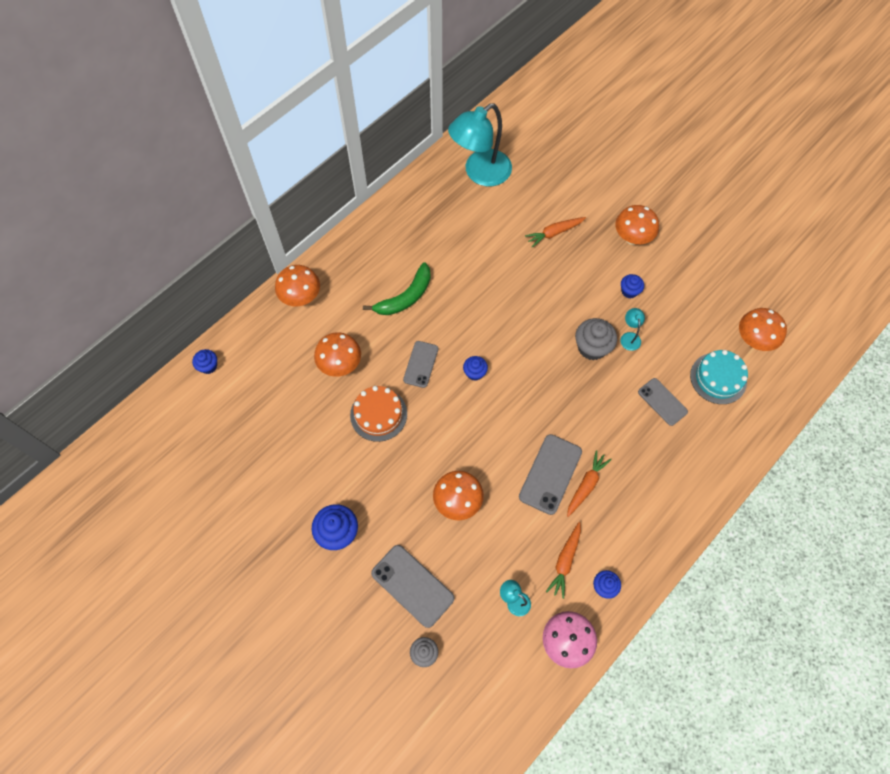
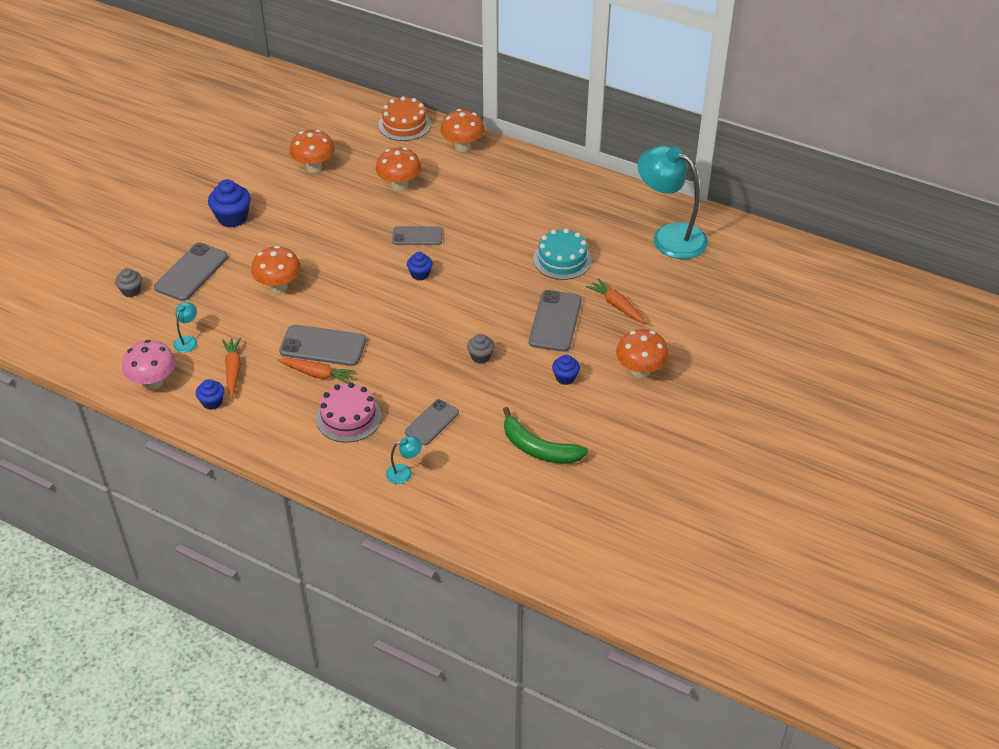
camera: 75 degrees right, 20 degrees down
blue cupcake [192,349,217,374] -> none
orange cake [350,386,407,442] -> orange cake moved to [378,96,431,141]
green banana [363,262,431,315] -> green banana moved to [503,407,588,463]
orange carrot [546,522,581,599] -> orange carrot turned 75 degrees clockwise [222,337,241,397]
grey cupcake [575,318,617,360] -> grey cupcake [467,334,494,364], size x0.59
turquoise lamp [621,308,645,351] -> turquoise lamp moved to [386,436,422,484]
turquoise cake [690,350,748,404] -> turquoise cake moved to [533,228,592,280]
orange mushroom [739,308,787,351] -> orange mushroom moved to [289,130,335,173]
none -> pink cake [316,382,381,443]
none -> grey phone [529,290,582,352]

